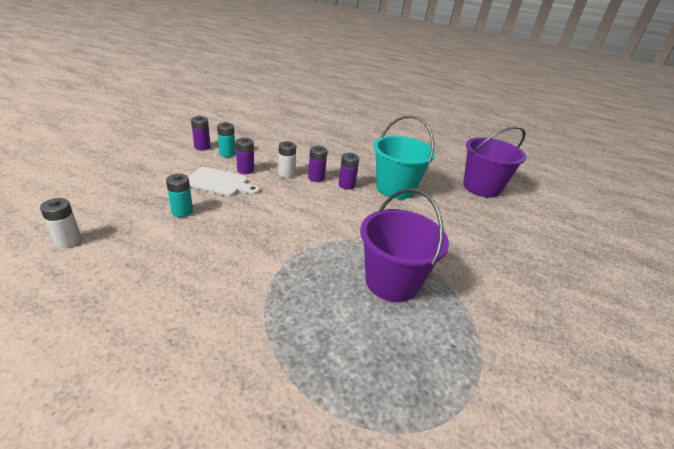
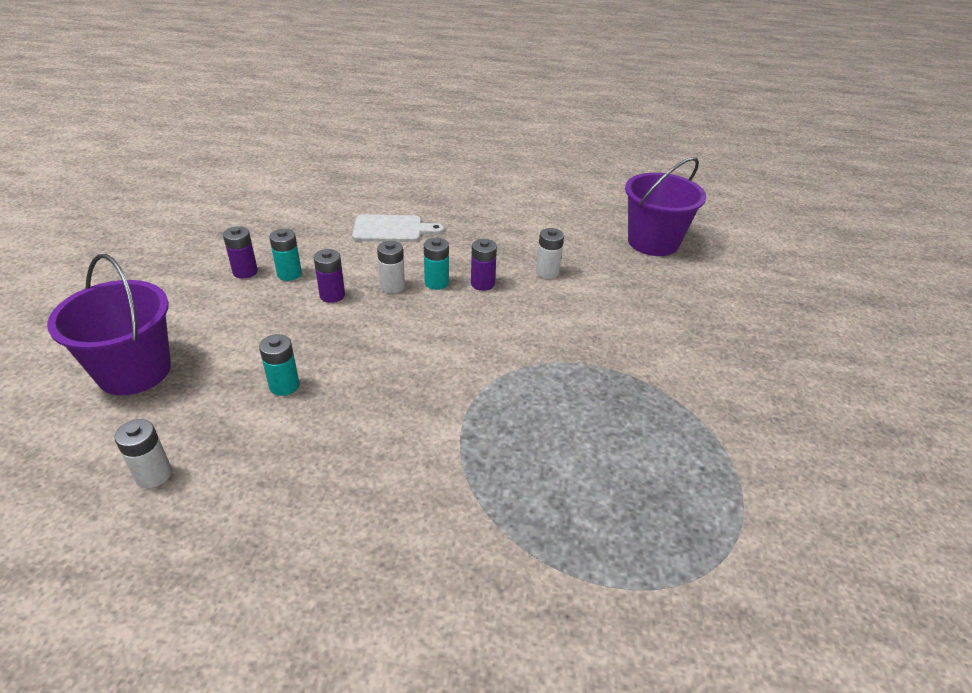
camera: 15 degrees left, 5 degrees up
white cutting board [188,167,260,196] -> white cutting board moved to [352,215,444,242]
purple battery [308,146,327,182] -> turquoise battery [424,238,449,290]
purple bucket [360,188,449,302] -> purple bucket moved to [47,254,171,395]
turquoise bucket [373,115,435,199] -> white battery [536,228,564,279]

